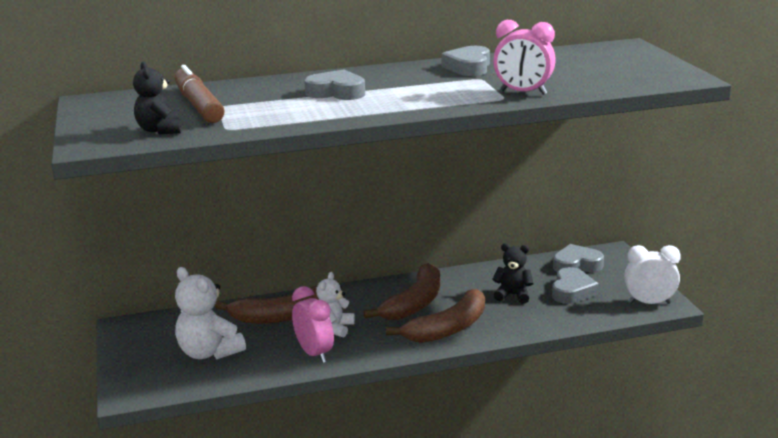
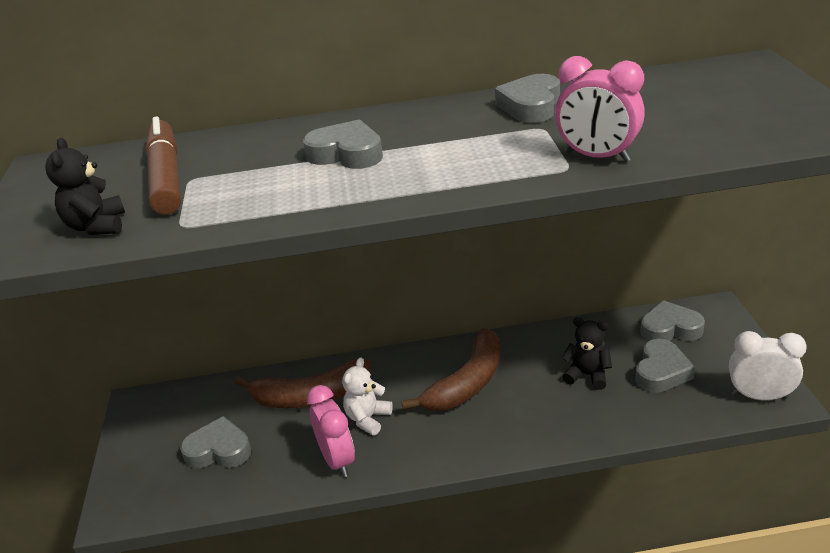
camera: 10 degrees right, 10 degrees up
white teddy bear [175,267,246,359] -> grey heart [180,416,251,469]
brown banana [386,289,485,343] -> none

